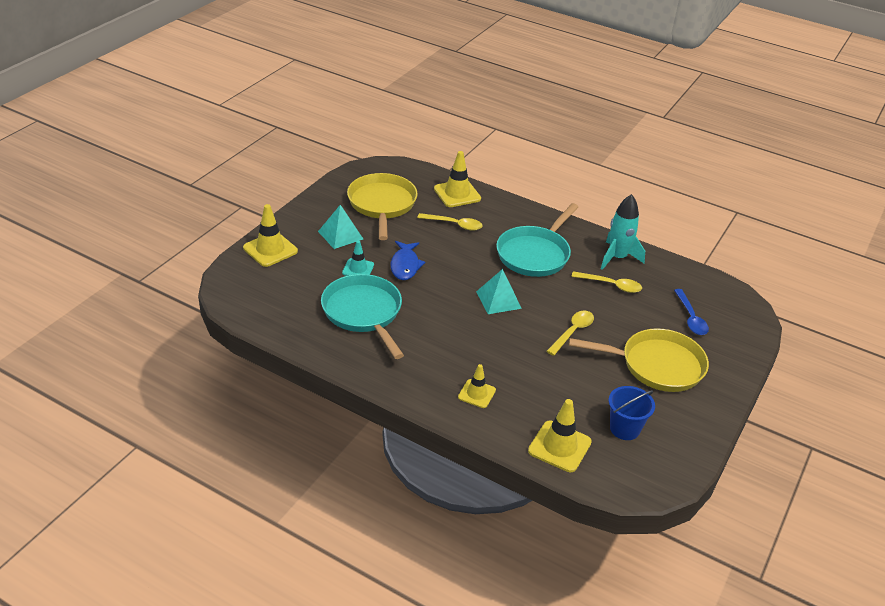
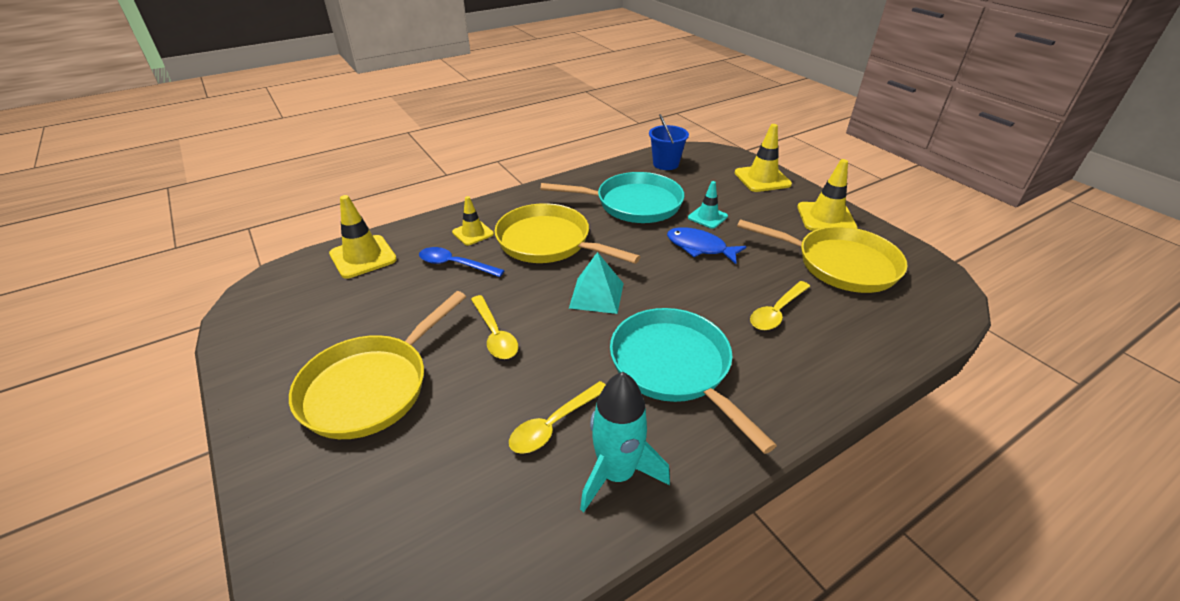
camera: 120 degrees right, 0 degrees up
turquoise pyramid [318,205,363,249] -> none
yellow traffic cone [434,151,481,207] -> yellow traffic cone moved to [797,159,857,231]
blue bucket [609,386,655,440] -> blue bucket moved to [649,114,689,170]
blue spoon [674,289,709,335] -> blue spoon moved to [419,247,505,277]
none -> yellow pan [495,203,641,264]

